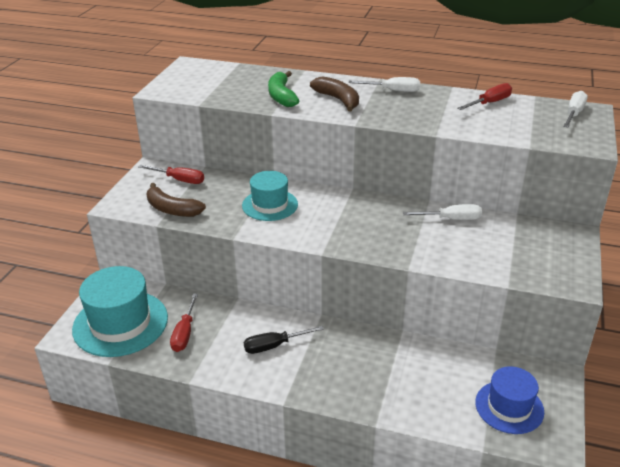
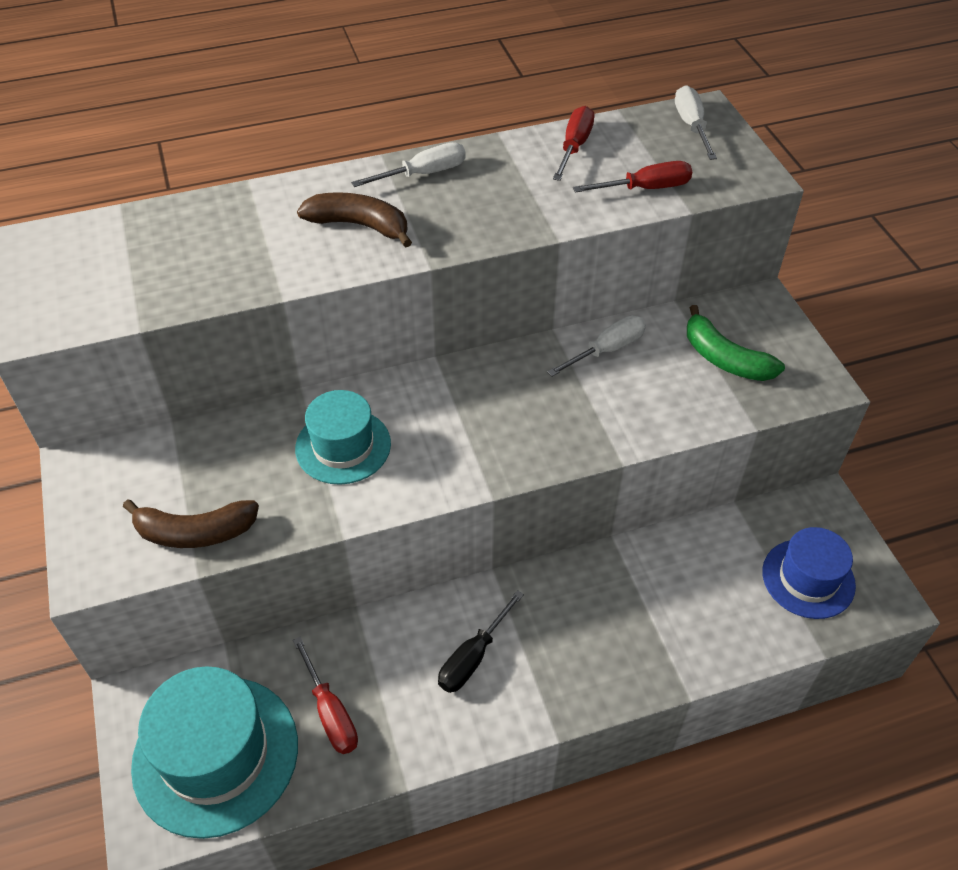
camera: 35 degrees left, 15 degrees up
red screwdriver [139,165,204,184] -> red screwdriver moved to [573,161,692,193]
green banana [268,71,299,107] -> green banana moved to [687,305,785,381]

